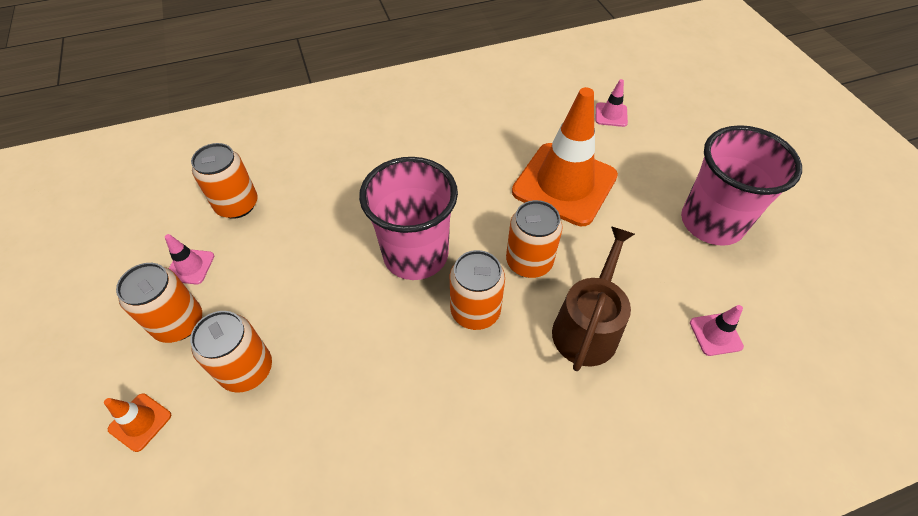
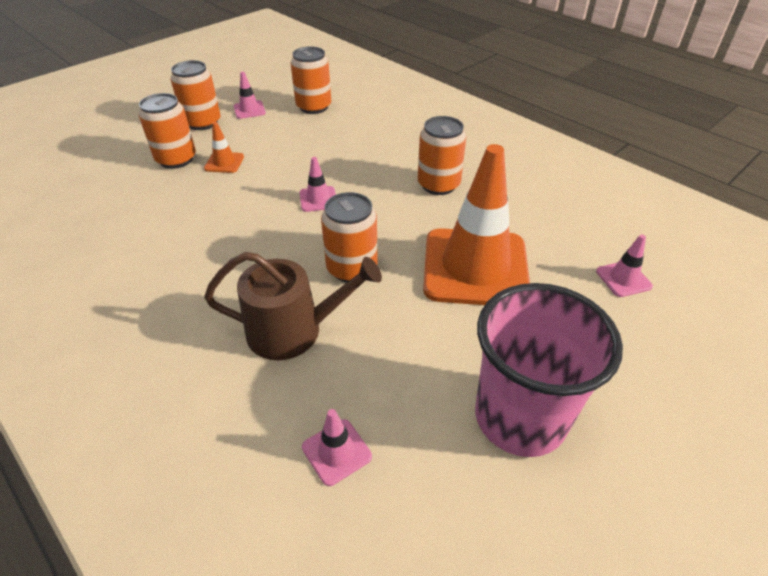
camera: 65 degrees right, 10 degrees down
orange traffic cone [104,393,171,452] -> orange traffic cone moved to [204,122,244,173]
pink cup [359,157,458,280] -> pink traffic cone [299,157,336,212]
orange can [450,250,505,330] -> orange can moved to [418,116,466,195]

